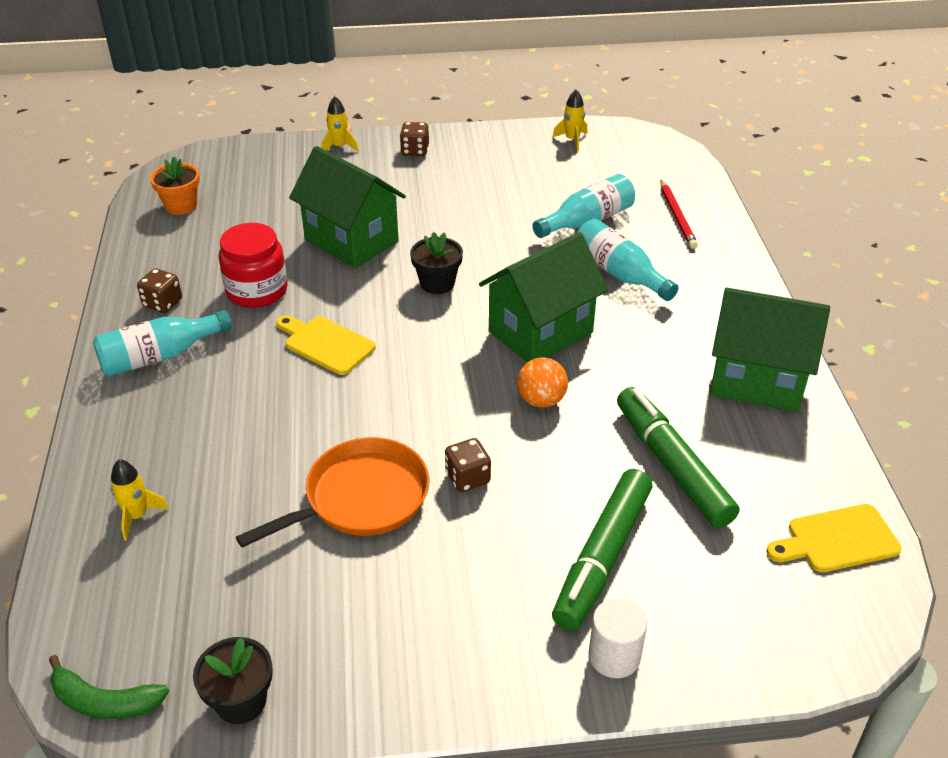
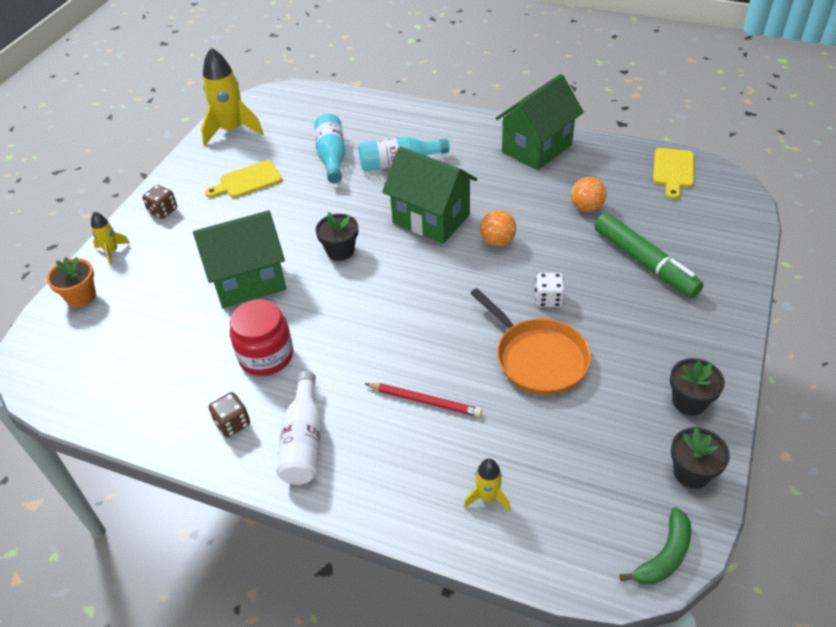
camera: 60 degrees left, 5 degrees up
turquoise bottle [93,310,232,376] -> white bottle [276,371,321,485]
orange flower pot [150,156,200,215] -> orange flower pot moved to [47,257,96,307]
orange pan [236,437,430,548] -> orange pan turned 150 degrees clockwise [470,288,591,395]
yellow cutting board [276,315,376,375] -> yellow cutting board moved to [205,160,282,198]
brown dice [445,438,491,492] -> white dice [535,273,565,307]
green house [479,232,608,362] -> green house turned 45 degrees counterclockwise [382,147,477,244]
yellow rocket [552,90,588,151] -> yellow rocket [201,48,264,146], size x2.00
white cylinder [588,598,647,678] -> none
green marker [617,387,740,528] -> orange ball [571,177,607,212]
red pencil [660,180,698,249] -> red pencil moved to [364,383,482,417]
none -> black flower pot [670,358,725,416]

